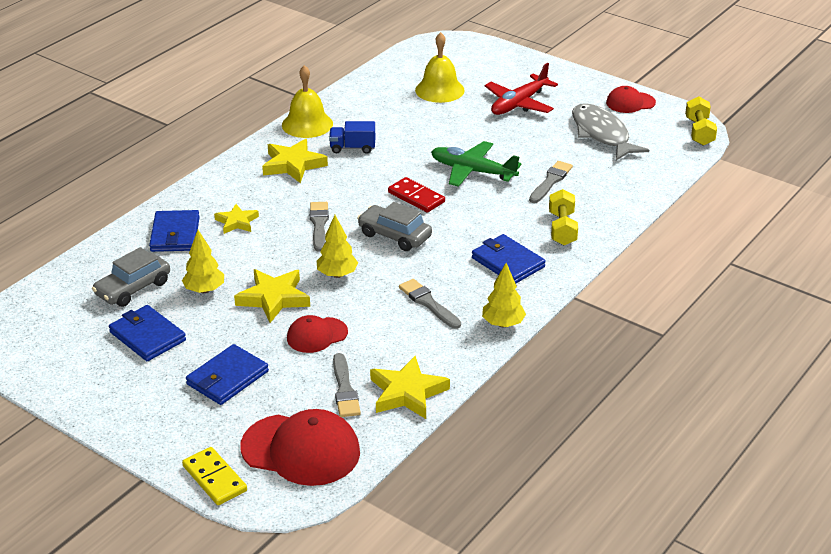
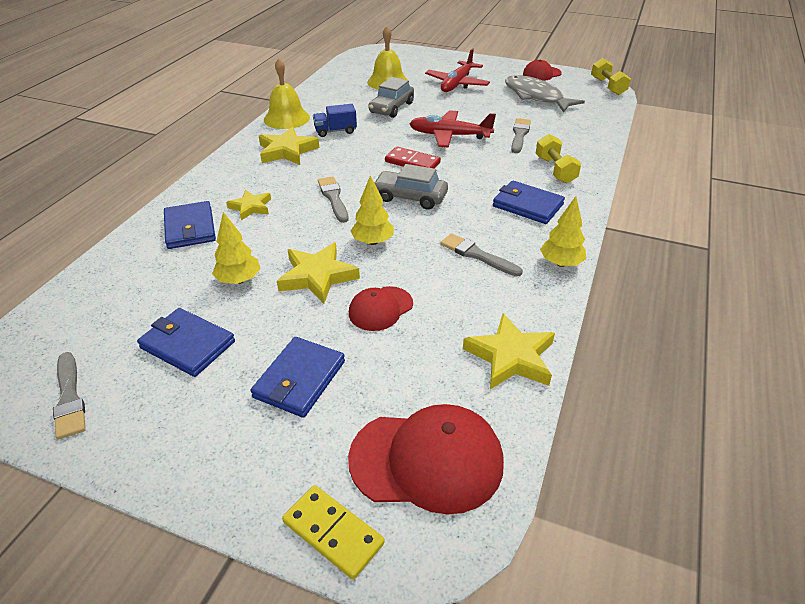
camera: 15 degrees left, 5 degrees up
grey car [92,247,170,307] -> grey car moved to [368,77,414,118]
grey brush [333,353,361,417] -> grey brush moved to [53,352,86,440]
green plane [431,141,522,187] -> red plane [409,110,496,148]

